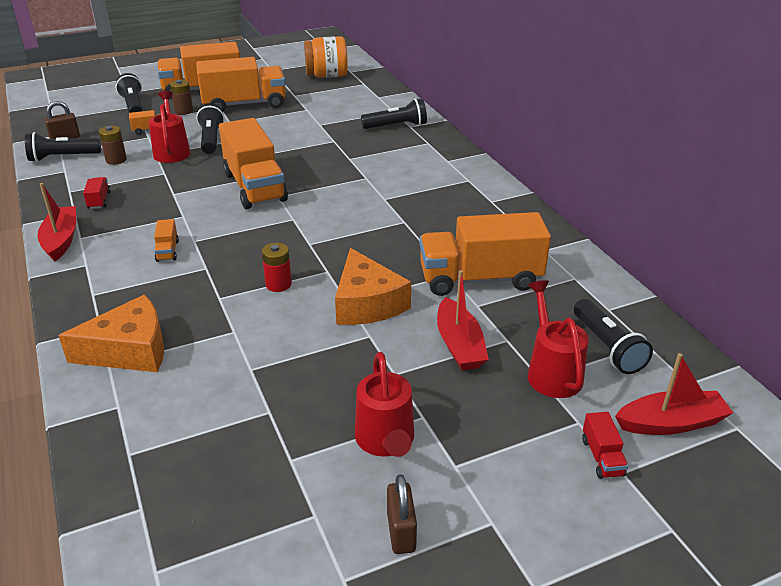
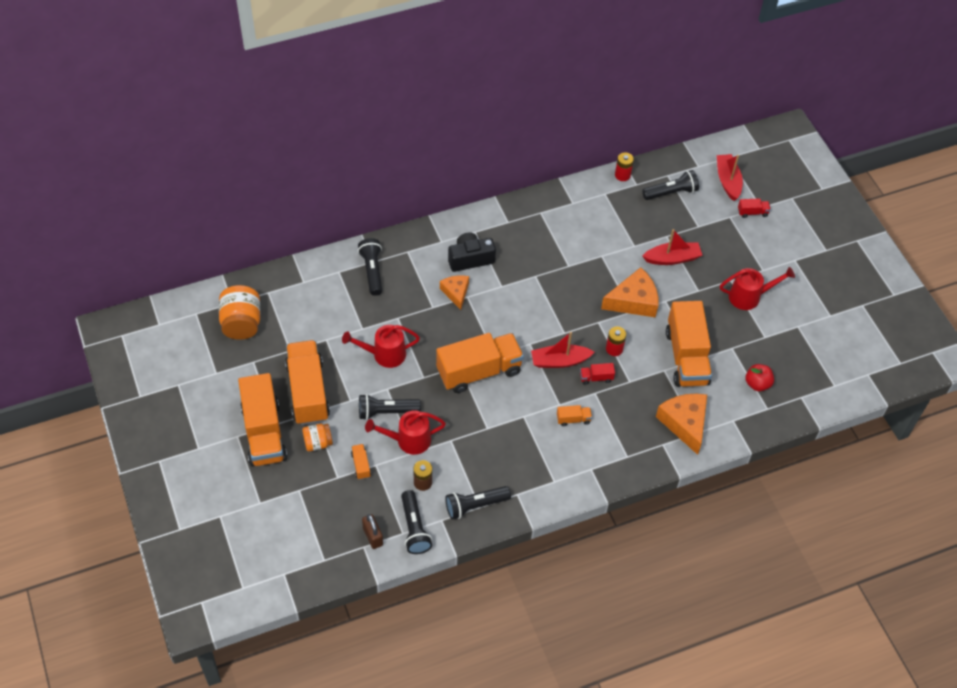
camera: 90 degrees left, 20 degrees up
red boat [38,183,76,261] -> red boat moved to [531,332,594,368]
red truck [83,177,111,209] -> red truck moved to [580,363,615,385]
black flashlight [115,73,143,113] -> black flashlight moved to [445,486,511,520]
brown battery [170,80,193,115] -> orange jar [302,424,333,452]
brown padlock [387,474,417,554] -> none
orange truck [419,212,551,296] -> orange truck moved to [666,301,712,387]
red watering can [528,280,589,398] -> red watering can moved to [342,325,420,368]
none -> orange cheese [440,275,469,310]
none -> black camera [448,232,496,272]
none -> red battery [615,152,634,181]
none -> red apple [745,364,774,391]

